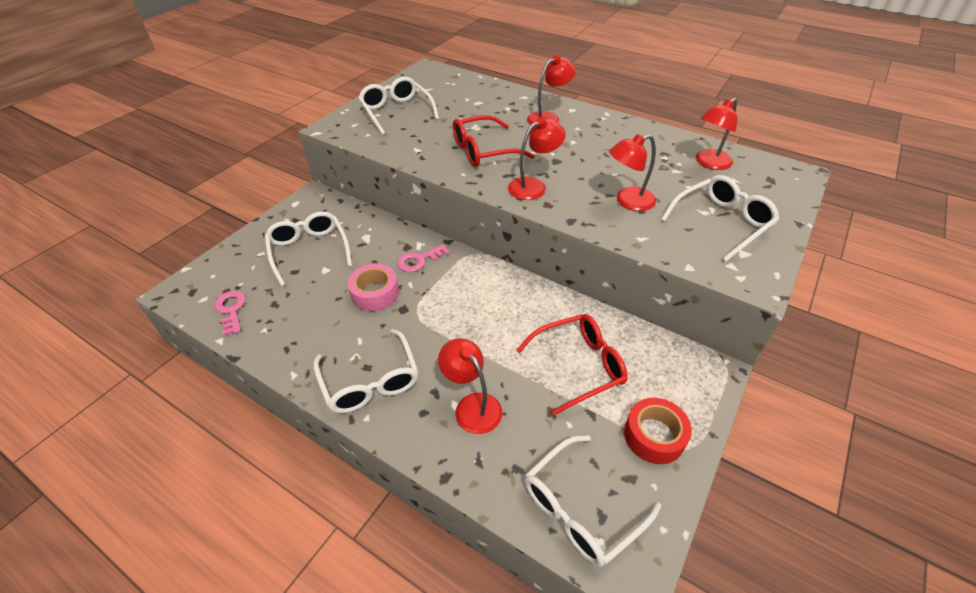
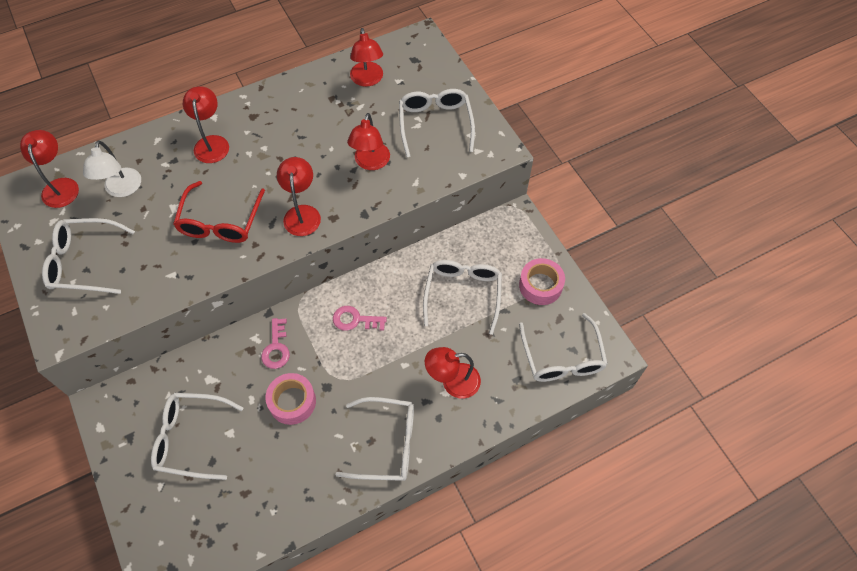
camera: 60 degrees left, 15 degrees up
pink key [214,291,246,336] -> pink key moved to [333,306,387,331]
red glasses [517,314,628,416] -> white glasses [423,260,502,335]
red tape [624,398,692,464] -> pink tape [519,258,565,305]
none -> red lamp [20,130,79,208]
none -> white lamp [83,140,141,197]

